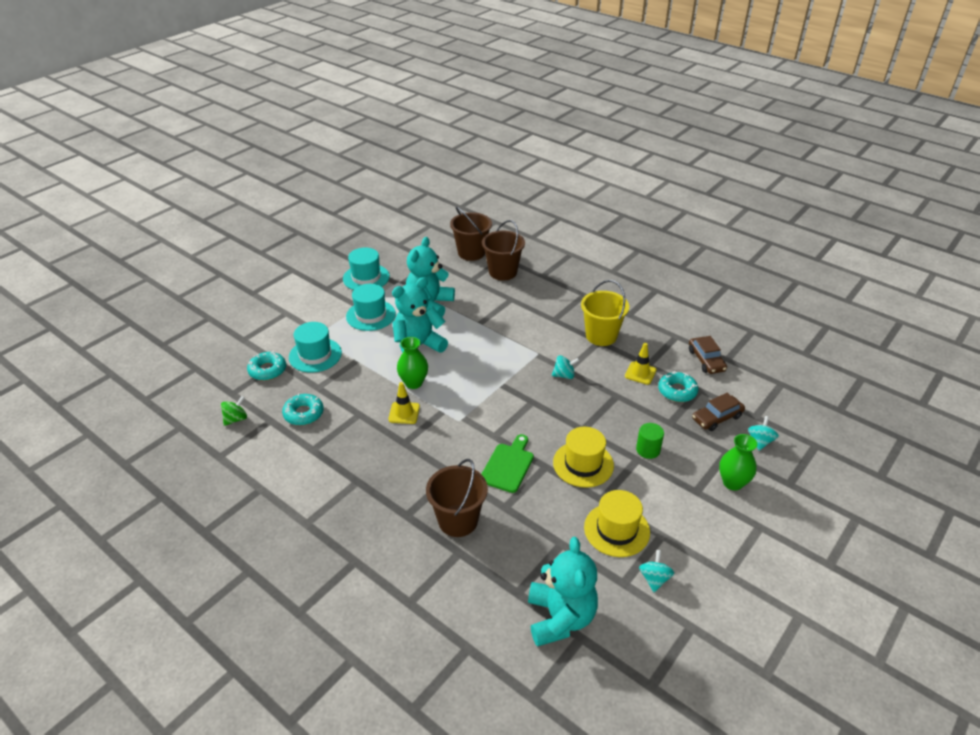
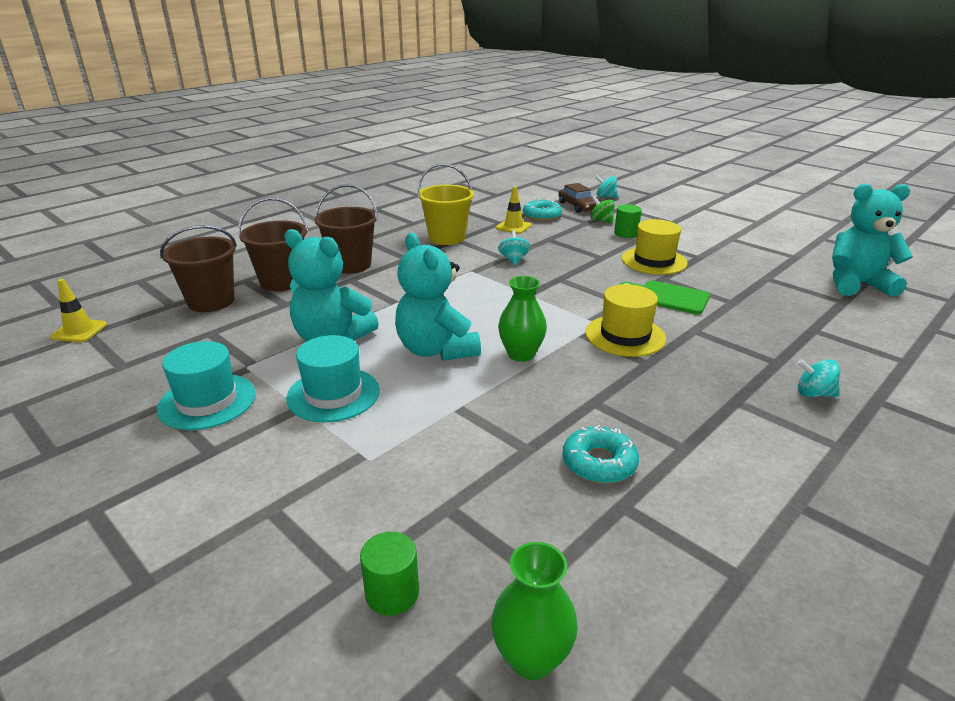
camera: 85 degrees left, 10 degrees down
green spinning top [221,396,247,426] -> green spinning top moved to [591,196,615,224]
turquoise donut [247,351,286,381] -> none
turquoise hat [289,322,342,373] -> none
yellow traffic cone [388,382,420,424] -> yellow traffic cone moved to [50,279,107,342]
brown bucket [426,459,488,537] -> brown bucket moved to [314,184,378,274]
yellow hat [584,490,650,557] -> yellow hat moved to [585,284,666,357]
turquoise spinning top [639,550,674,592] -> turquoise spinning top moved to [797,359,840,397]
brown car [689,336,727,374] -> none
green vase [719,434,757,491] -> green vase moved to [491,542,578,680]
none -> green cylinder [360,532,419,616]

